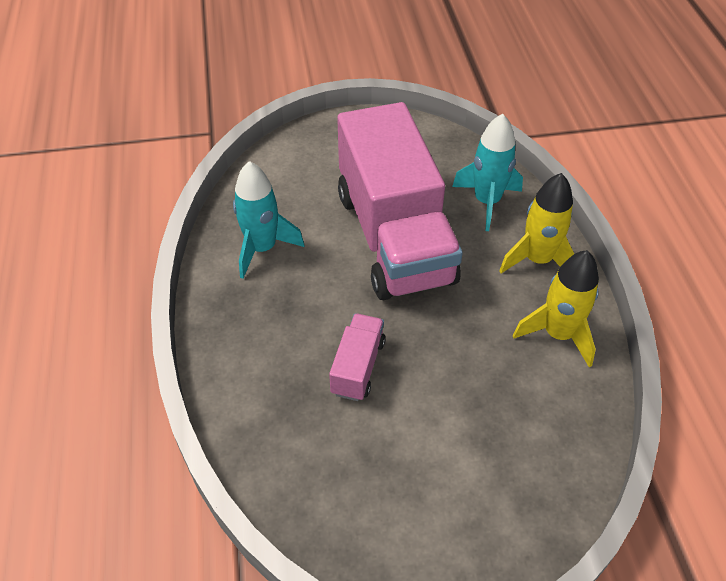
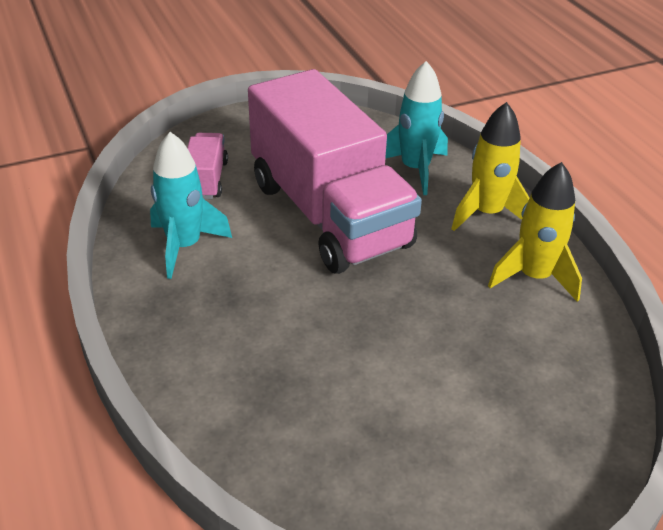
camera: 15 degrees left, 10 degrees down
pink truck [329,313,386,401] -> pink truck moved to [187,133,228,199]

